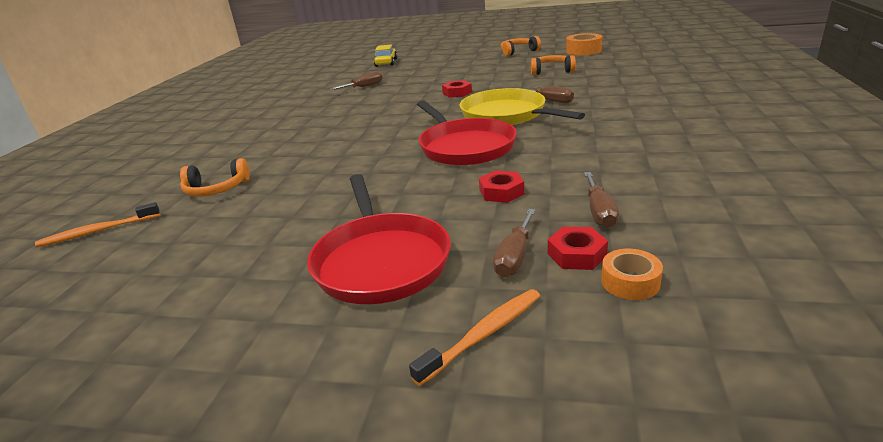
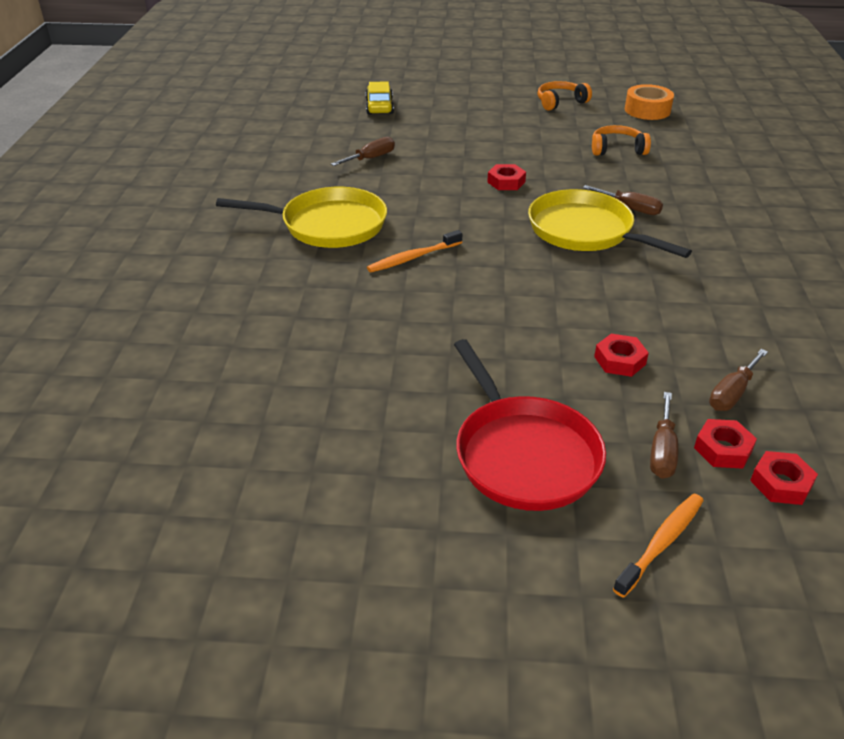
camera: 10 degrees left, 10 degrees up
orange toothbrush [35,202,160,247] -> orange toothbrush moved to [367,230,462,273]
orange headphones [180,158,250,197] -> none
red pan [417,101,517,166] -> none
brown screwdriver [584,172,619,228] -> brown screwdriver turned 45 degrees clockwise [709,349,768,411]
orange tape [601,249,663,300] -> red nut [750,451,818,505]
none -> yellow pan [216,187,387,248]

